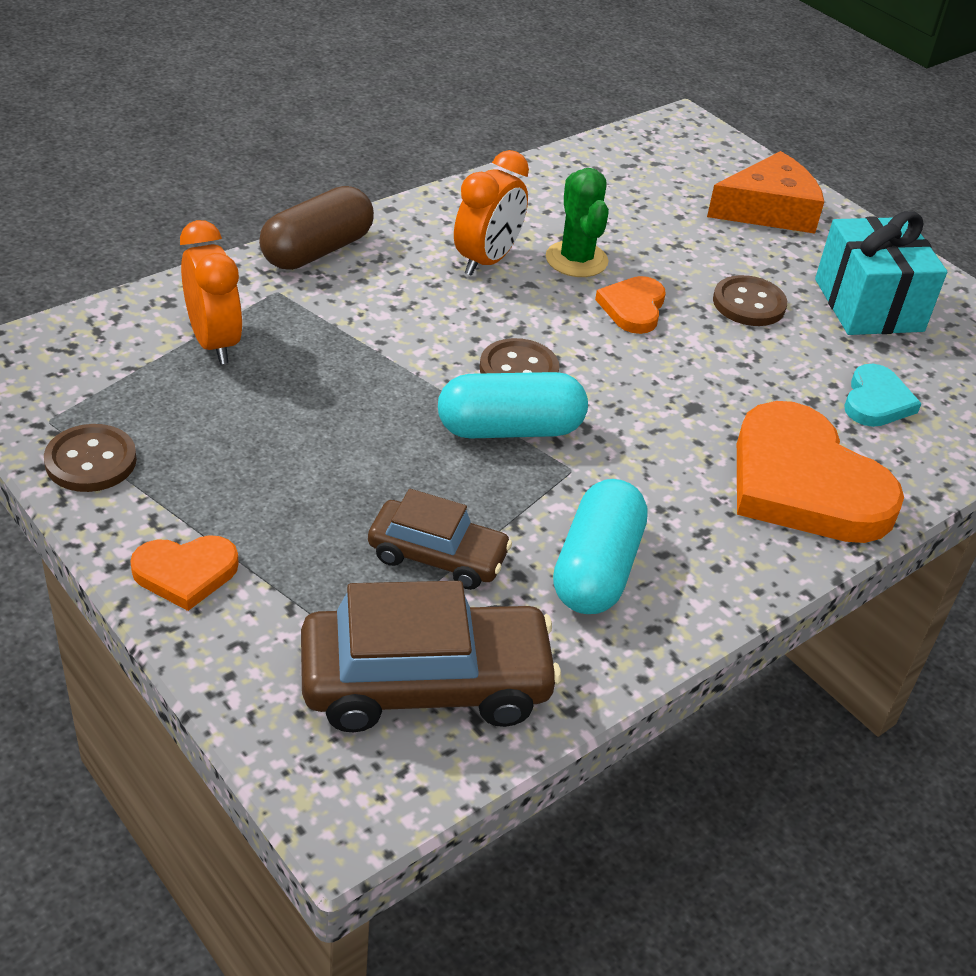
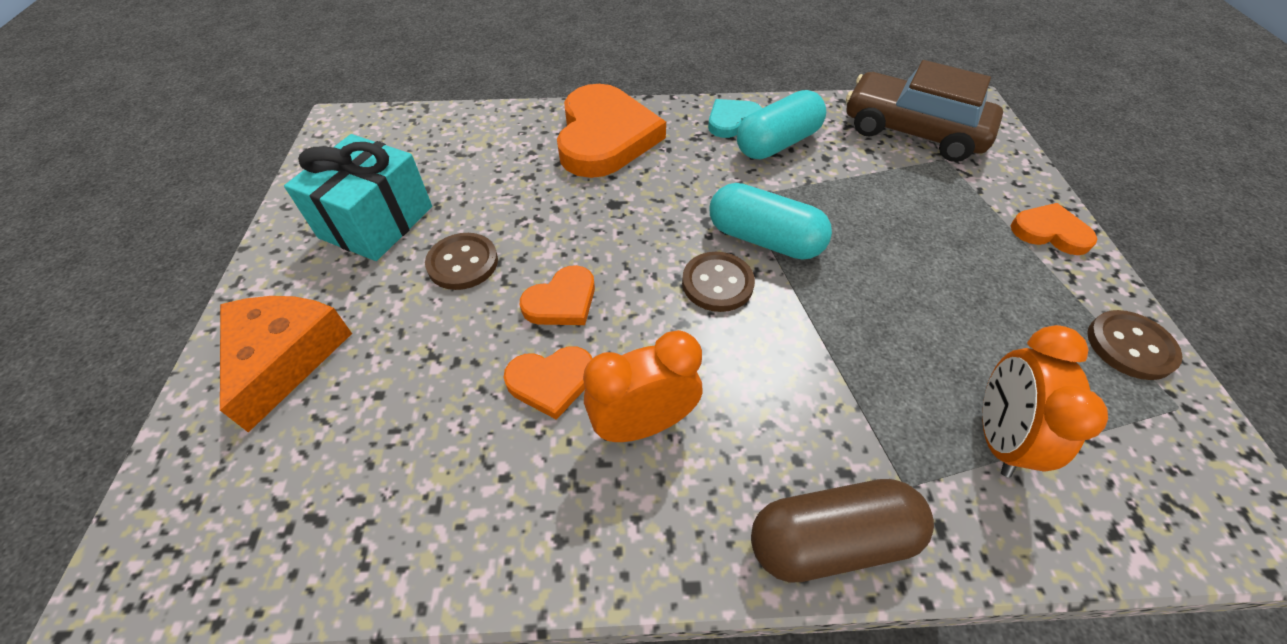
camera: 140 degrees left, 10 degrees up
brown car [368,489,512,590] -> none
green cactus [546,168,609,277] -> orange heart [503,346,592,420]
orange cheese [707,151,824,234] -> orange cheese turned 75 degrees clockwise [220,296,352,433]
turquoise heart [844,364,922,427] -> turquoise heart moved to [708,99,762,138]

